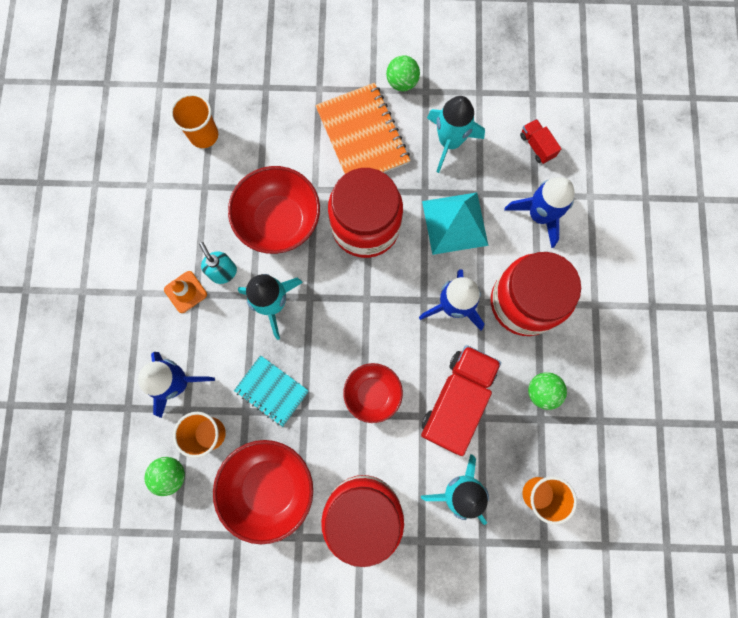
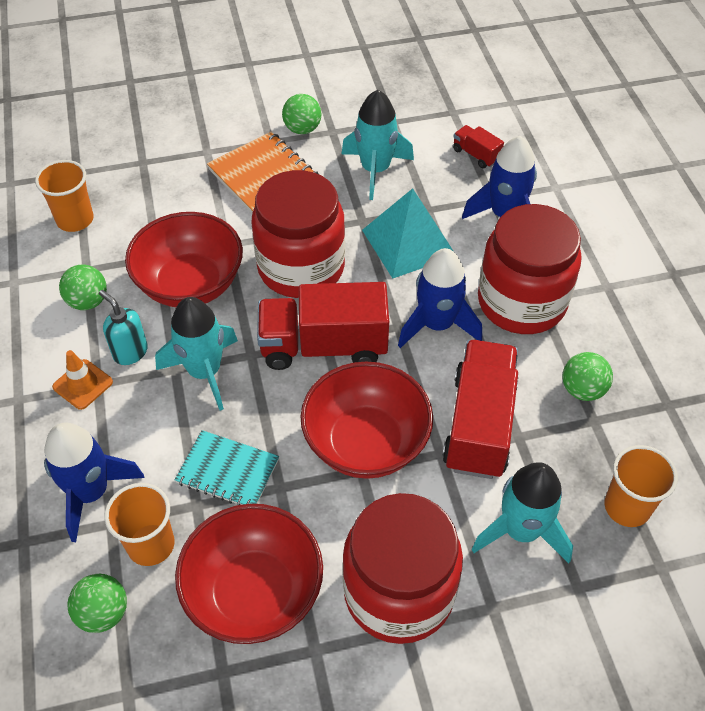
camera: 15 degrees left, 25 degrees down
red bowl [343,363,403,423] -> red bowl [300,362,433,479], size x1.60
none -> green ball [59,265,107,310]
none -> red truck [257,282,389,370]

